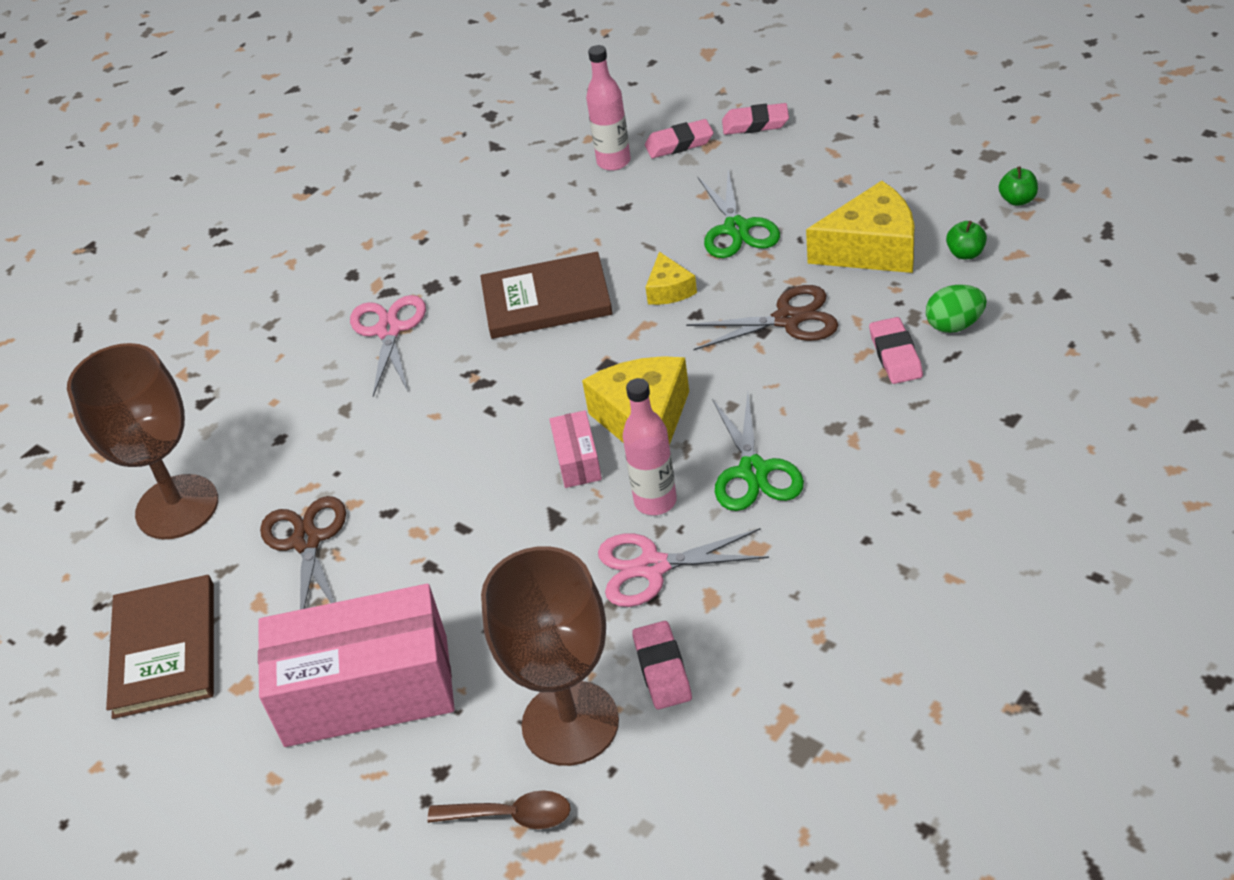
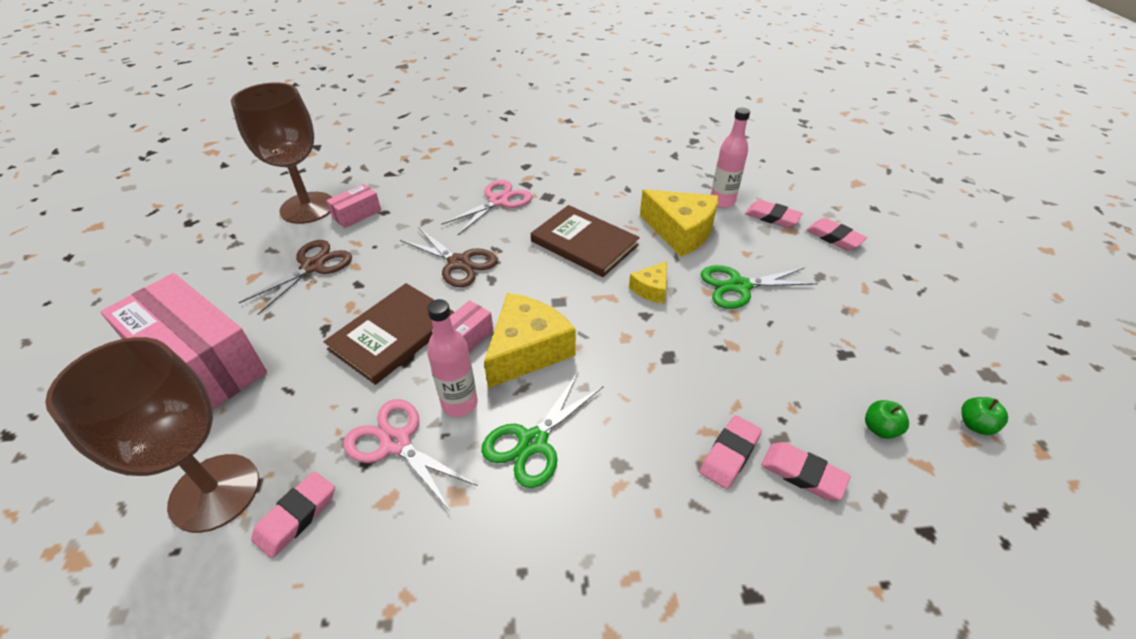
camera: 40 degrees right, 0 degrees up
brown book [106,575,214,719] -> brown book moved to [323,283,454,385]
brown spoon [427,790,571,829] -> none
brown scissors [686,285,838,350] -> brown scissors moved to [400,227,498,287]
green scissors [698,170,780,258] -> green scissors turned 45 degrees clockwise [701,265,818,309]
yellow cheese [806,181,914,273] -> yellow cheese moved to [640,189,718,257]
green egg [926,285,987,333] -> pink eraser [761,442,851,500]
none -> pink box [326,184,381,228]

